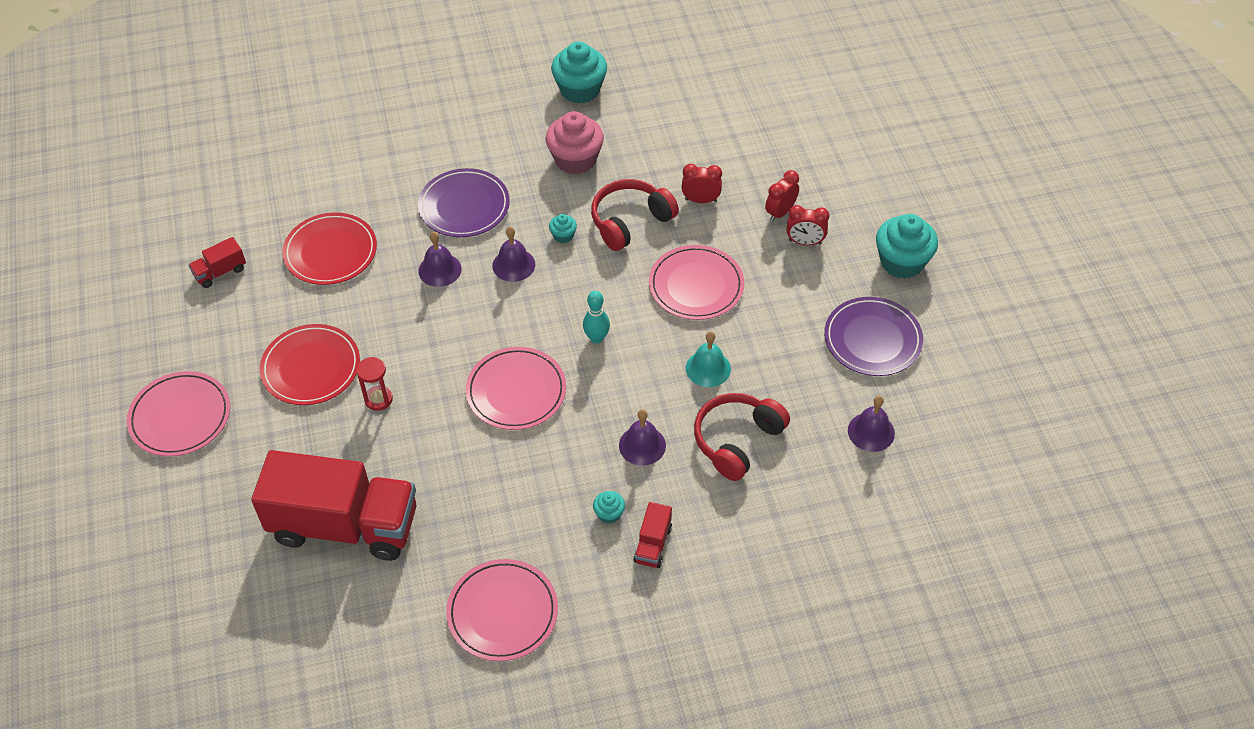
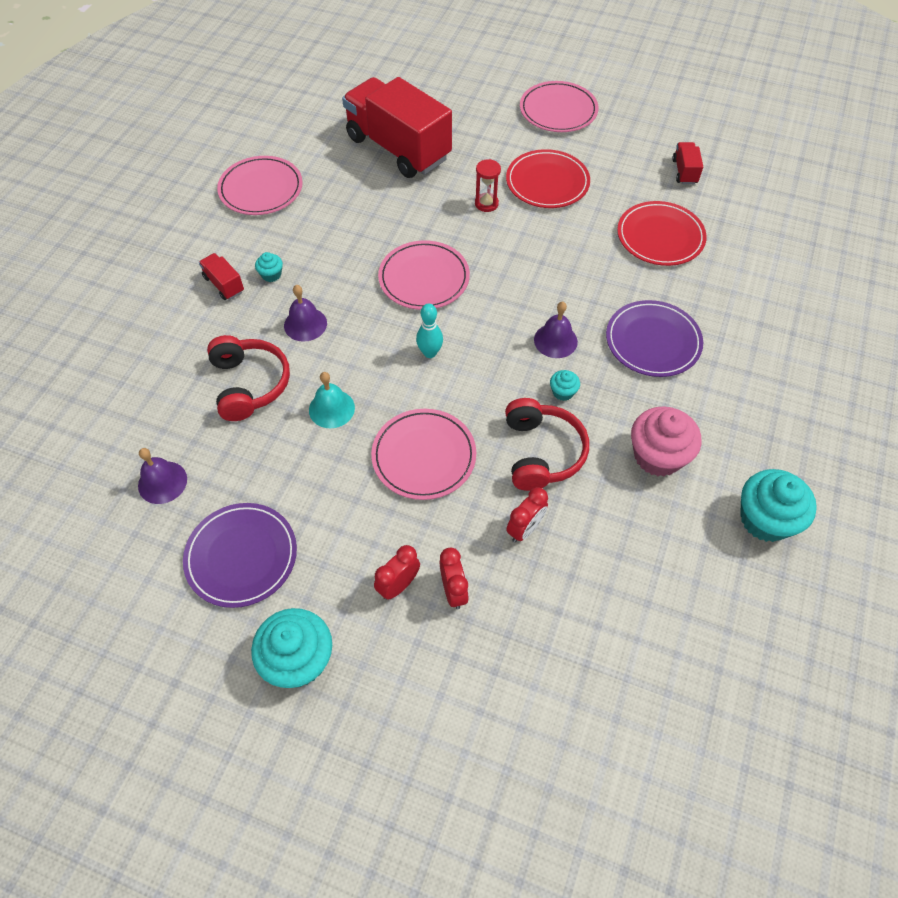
camera: 125 degrees right, 5 degrees up
red truck [251,450,416,561] -> red truck turned 90 degrees clockwise [342,77,452,178]
purple bell [419,232,462,287] -> none

